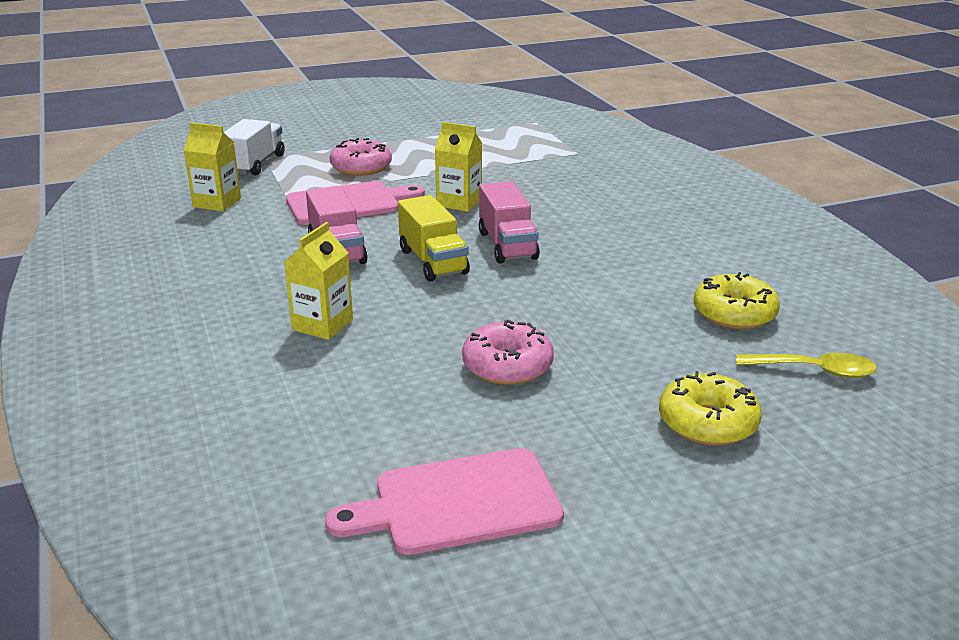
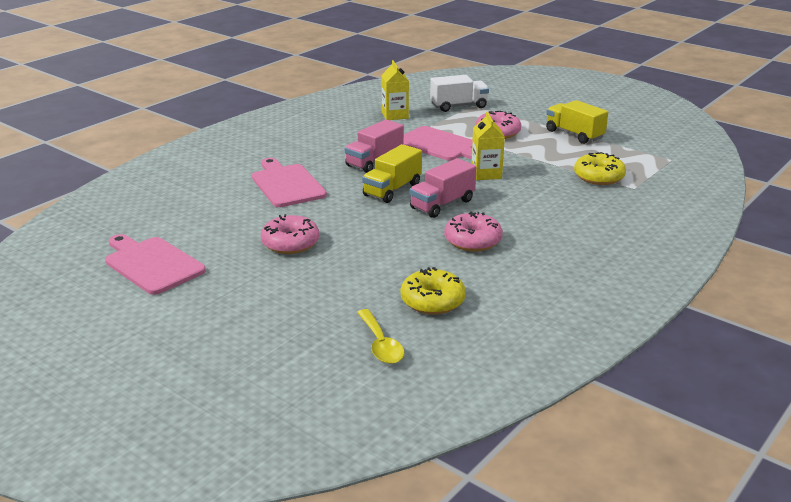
camera: 60 degrees right, 0 degrees up
yellow carton [284,222,353,340] -> pink cutting board [252,158,327,207]
yellow donut [659,371,762,446] -> yellow donut moved to [574,152,626,185]
none -> pink donut [444,211,503,252]
none -> yellow truck [546,100,608,144]

